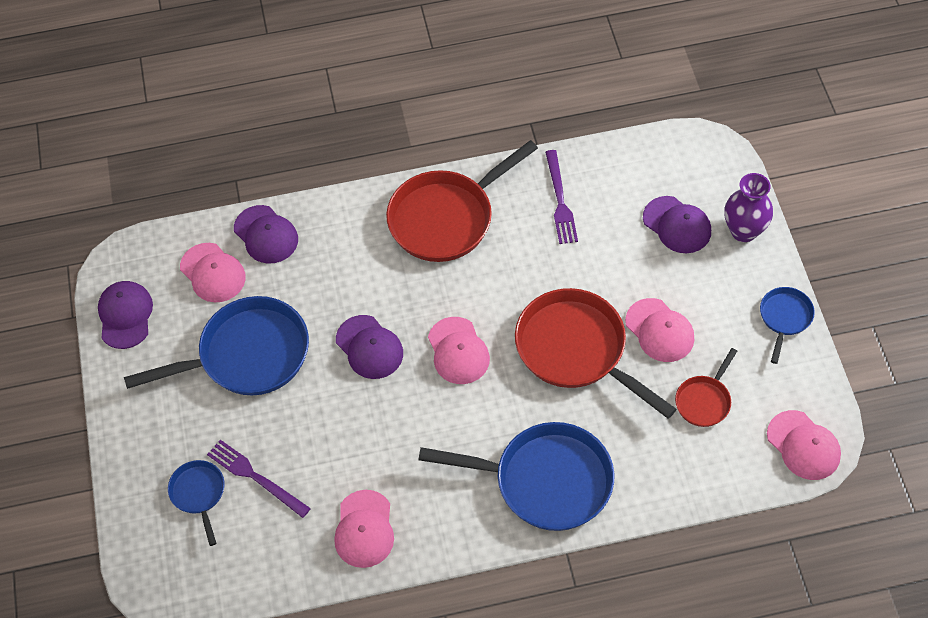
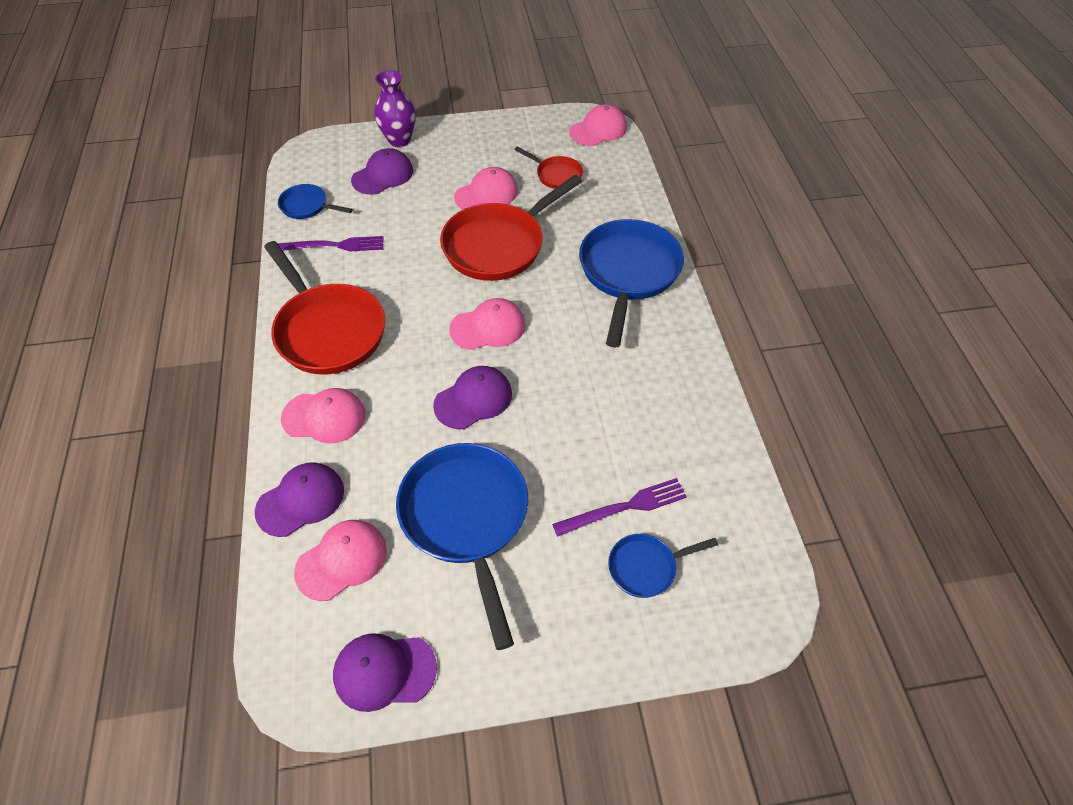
camera: 90 degrees left, 5 degrees down
purple fork [207,440,311,518] -> purple fork turned 150 degrees counterclockwise [552,478,687,537]
pink cap [334,490,394,568] -> pink cap moved to [281,388,366,443]
blue pan [760,287,815,364] -> blue pan moved to [278,184,353,219]

